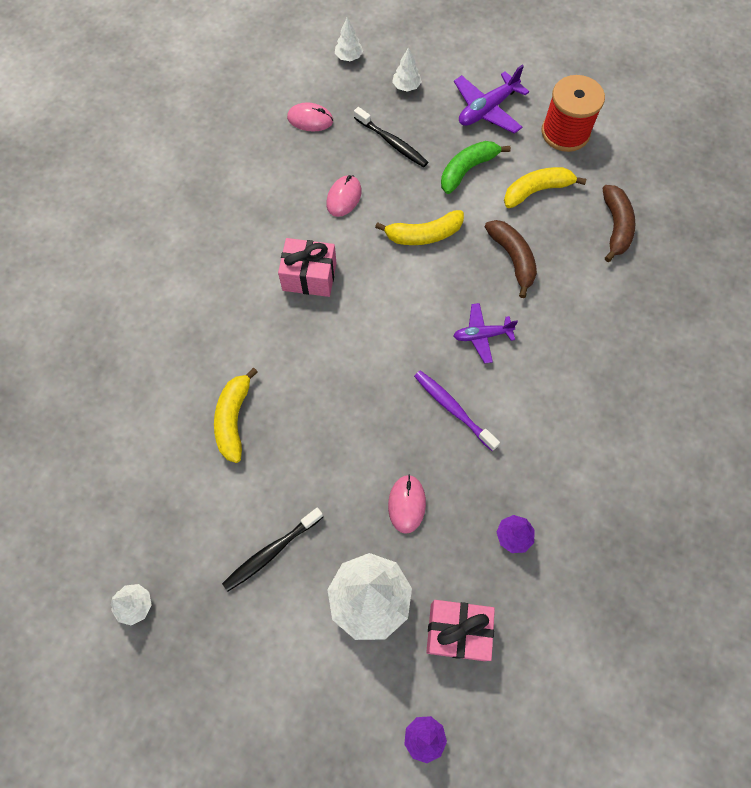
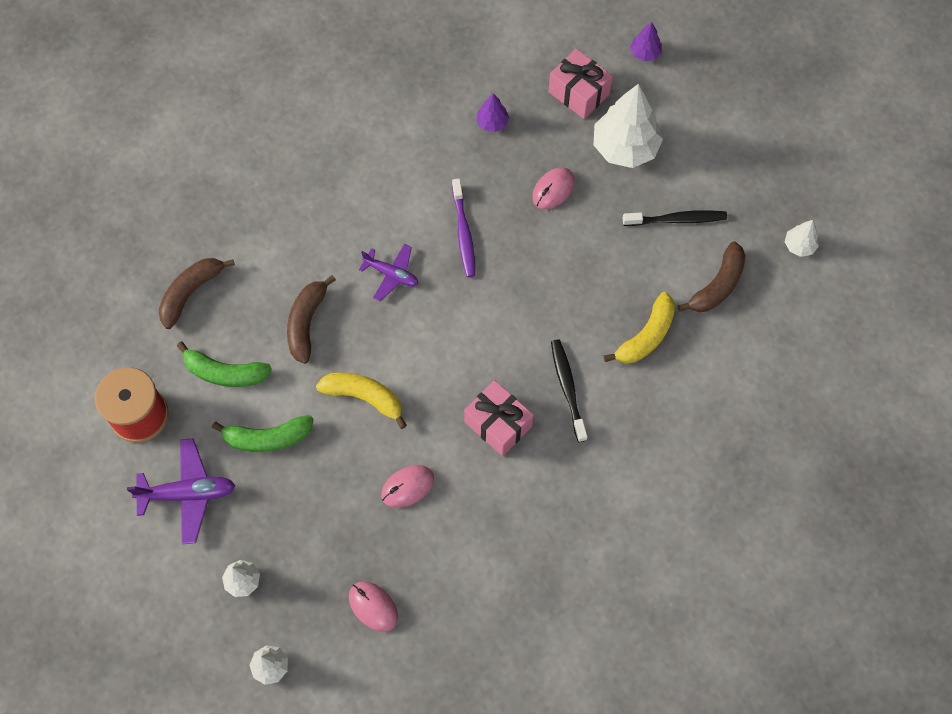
camera: 145 degrees left, 0 degrees up
black toothbrush [354,107,428,167] -> black toothbrush moved to [551,339,588,442]
yellow banana [504,167,586,208] -> green banana [177,342,272,387]
none -> brown banana [678,241,746,312]

